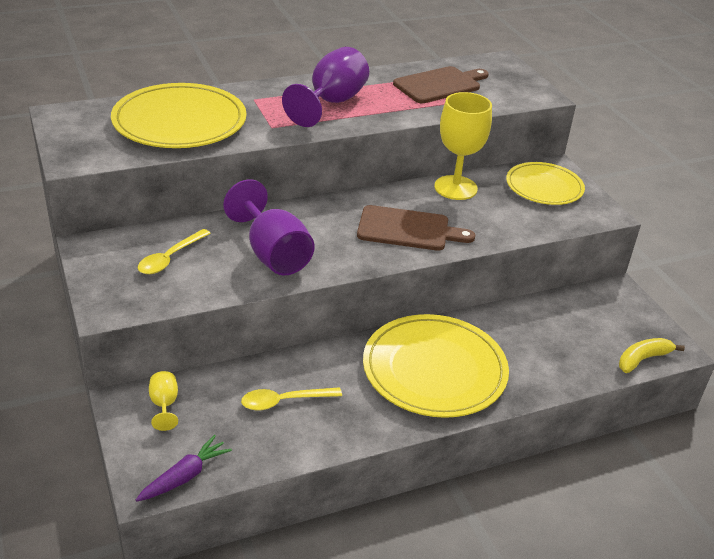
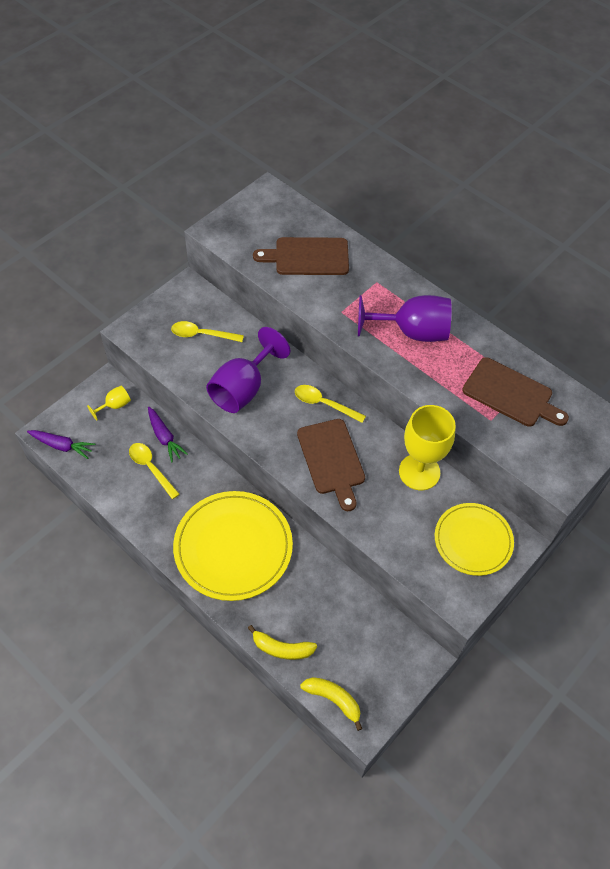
camera: 65 degrees right, 20 degrees up
yellow plate [111,83,246,148] -> brown cutting board [253,237,349,275]
none -> purple carrot [148,407,188,463]
none -> yellow banana [248,625,317,660]
none -> yellow spoon [295,385,366,423]

